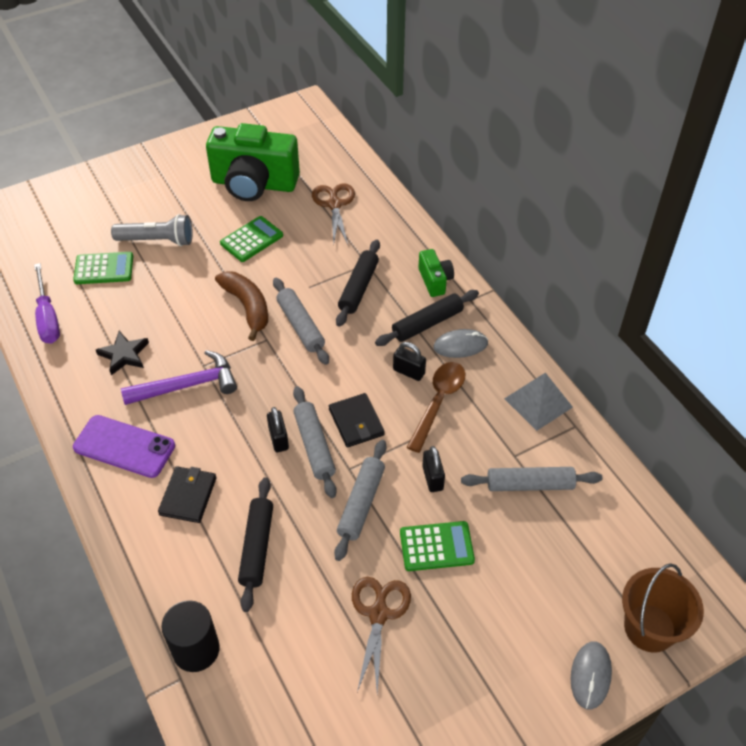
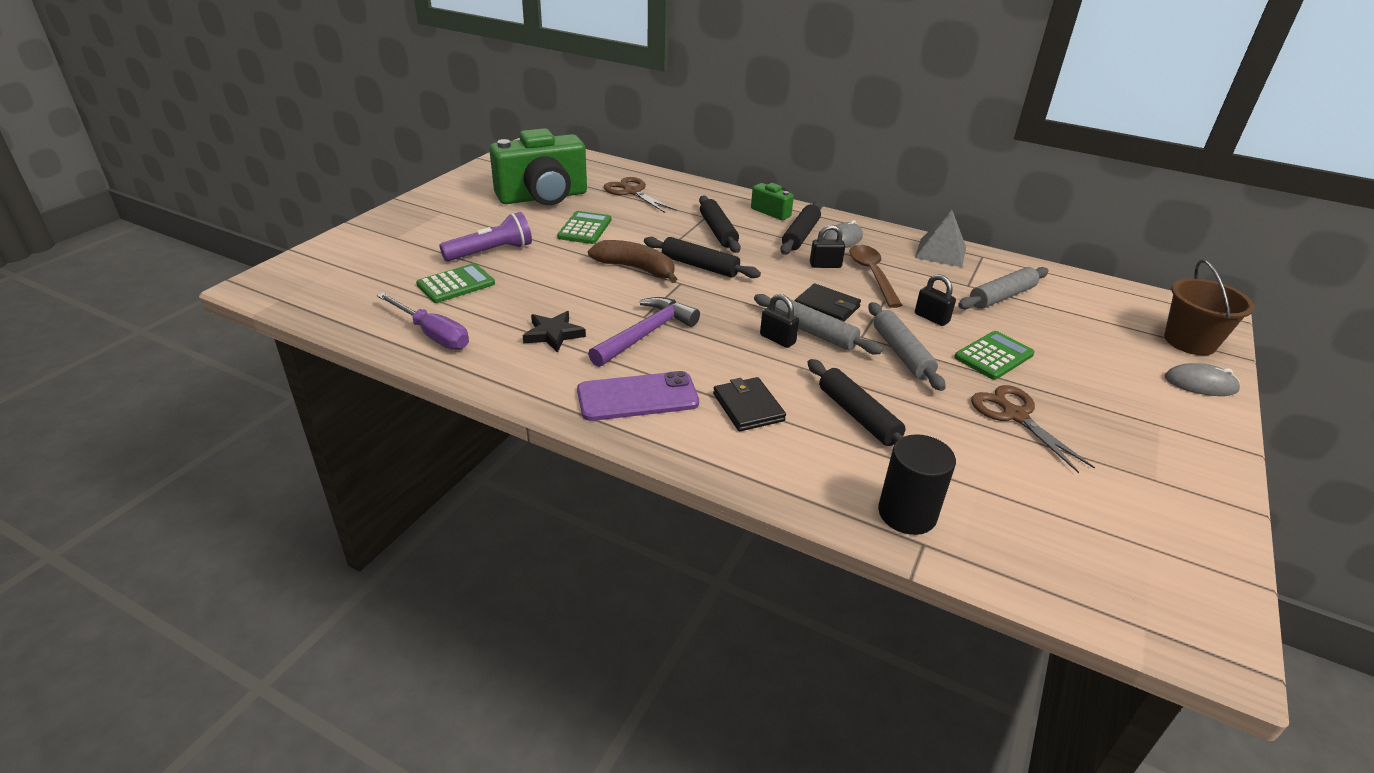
camera: 35 degrees left, 15 degrees down
grey flashlight [111,214,193,246] -> purple flashlight [439,212,532,261]
grey rolling pin [273,278,329,365] -> black rolling pin [644,237,761,278]
grey mouse [570,641,612,710] -> grey mouse turned 60 degrees counterclockwise [1165,363,1240,396]

